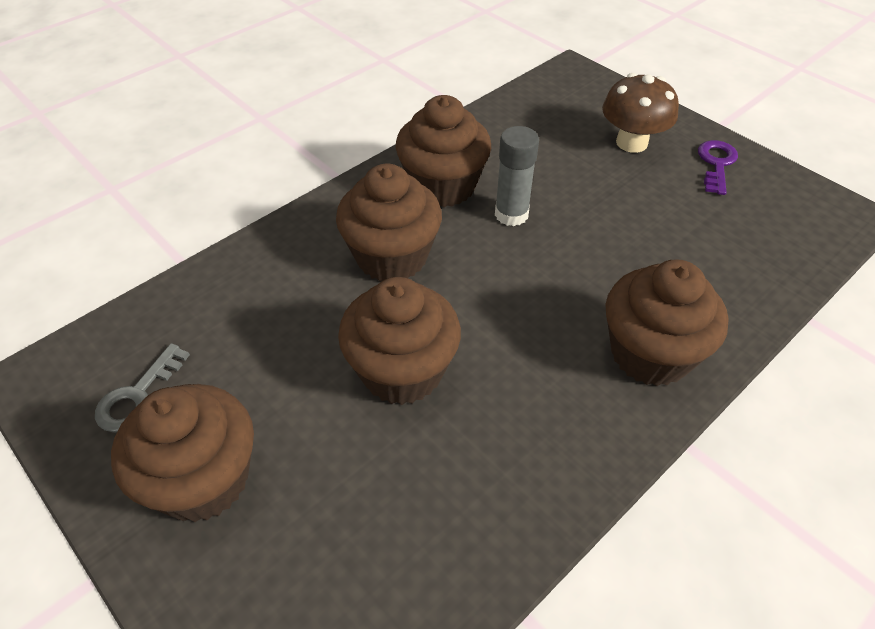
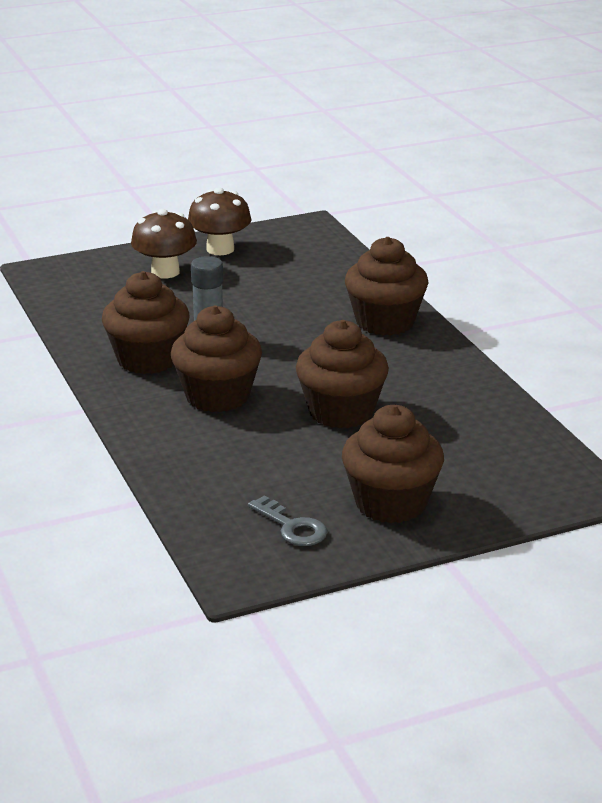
camera: 70 degrees left, 20 degrees down
purple key [698,140,738,195] -> brown mushroom [188,187,252,255]

